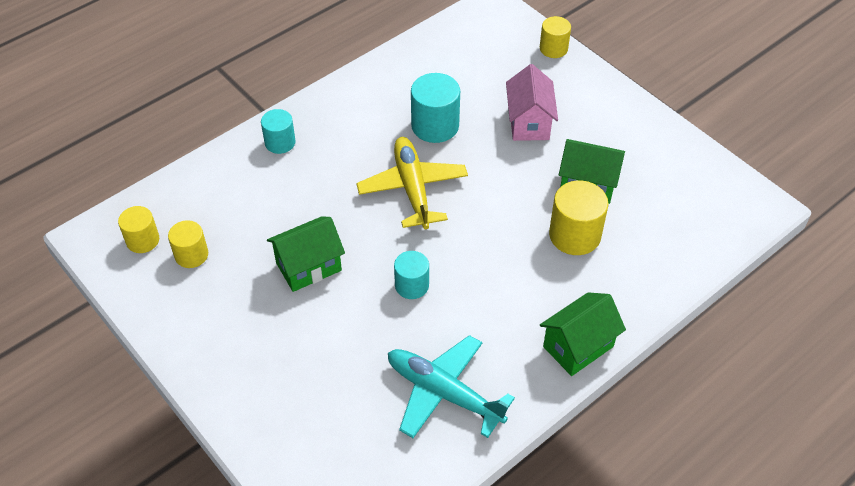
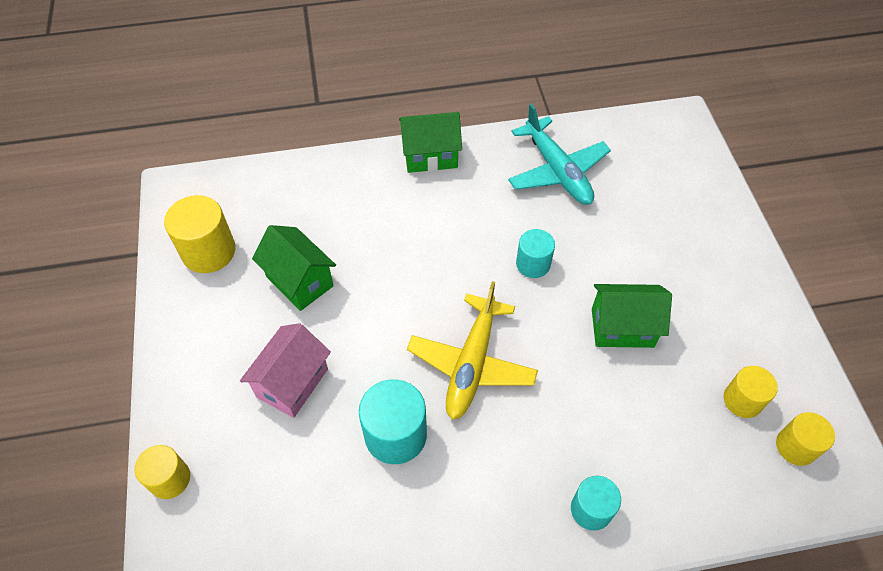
camera: 150 degrees left, 5 degrees up
yellow cylinder [549,181,609,255] -> yellow cylinder moved to [164,195,235,273]

